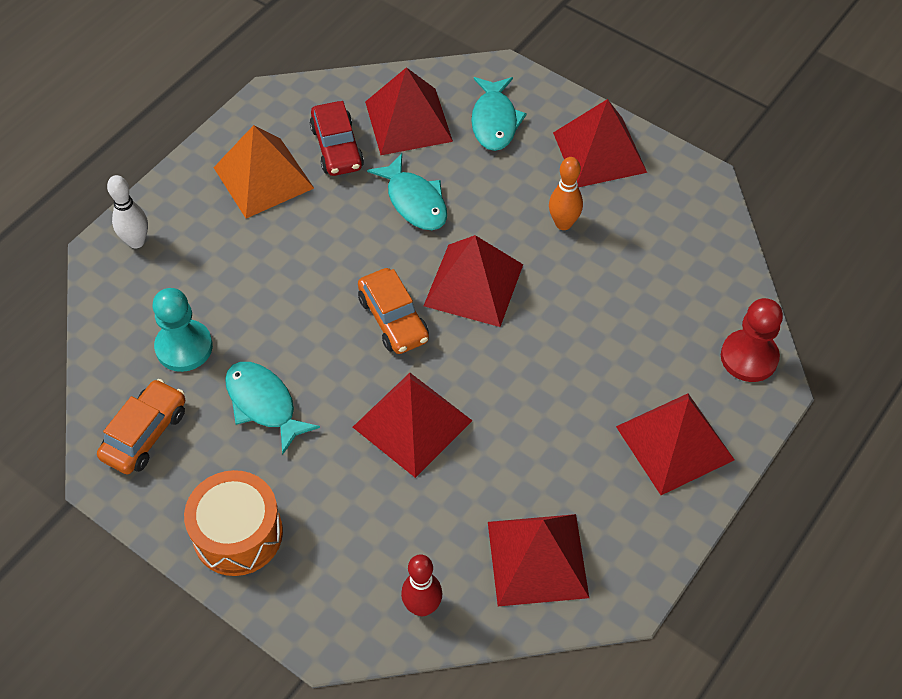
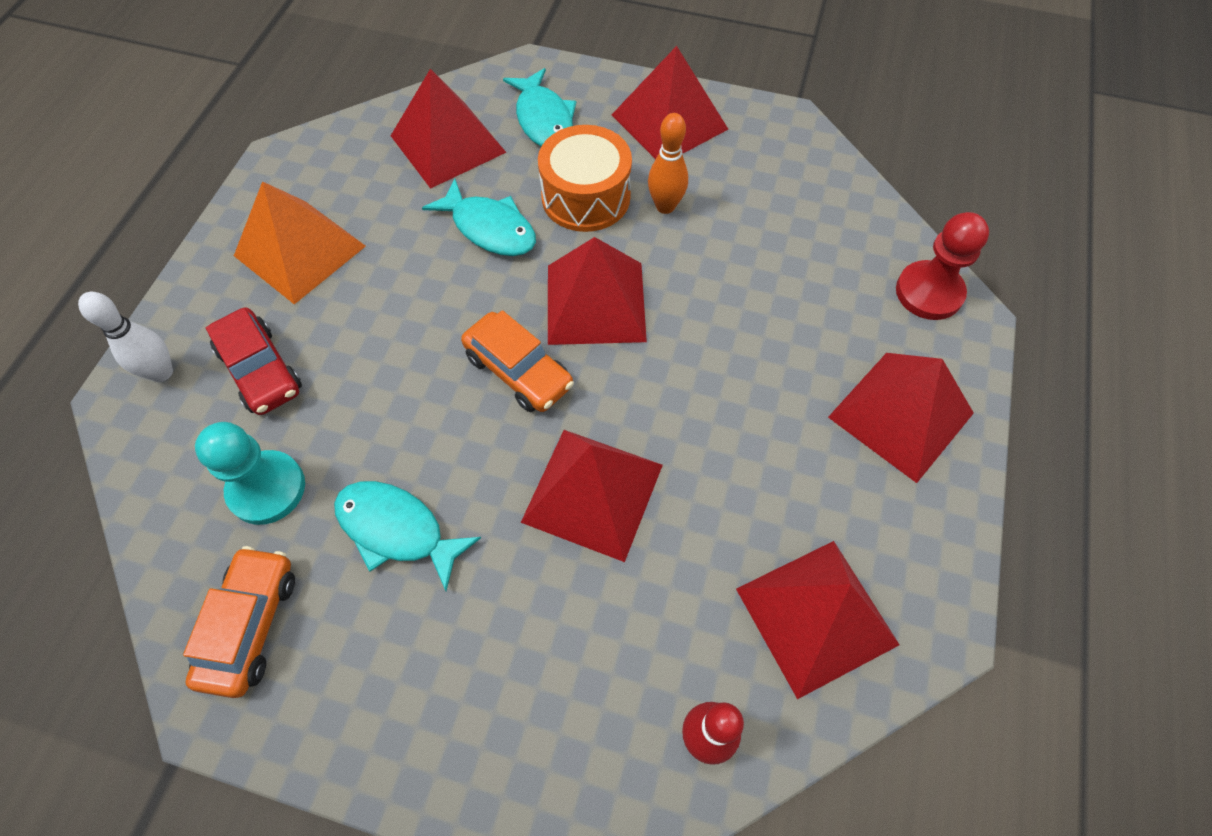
camera: 20 degrees left, 5 degrees up
orange drum [184,470,283,576] -> orange drum moved to [538,125,632,232]
red car [310,101,364,176] -> red car moved to [206,307,302,415]

